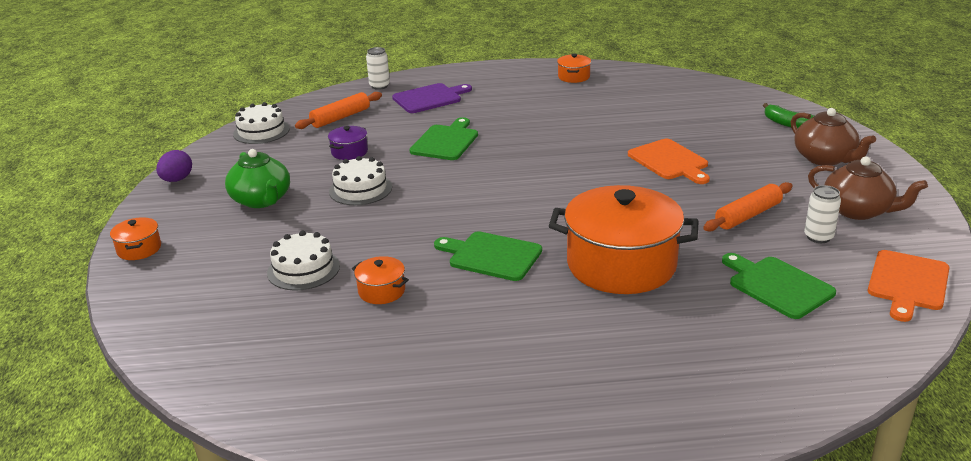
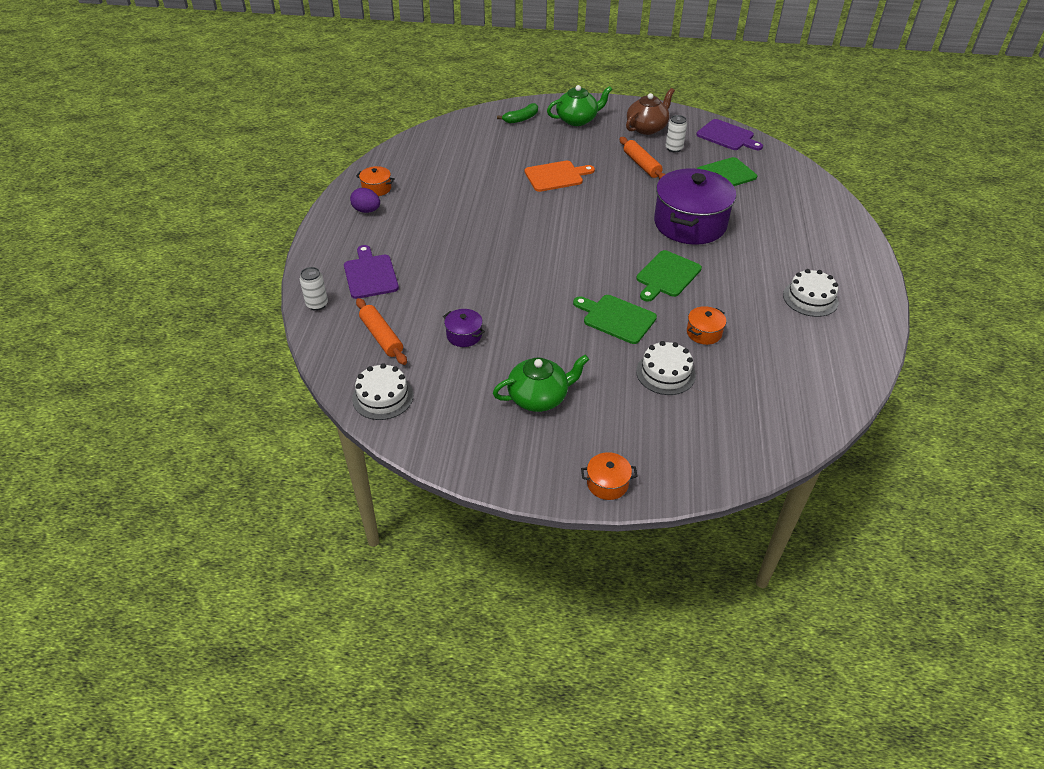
camera: 80 degrees left, 15 degrees up
purple egg [156,150,192,182] -> purple egg moved to [350,188,380,213]
white cake [329,156,392,205] -> white cake moved to [783,269,839,317]
green cutting board [409,117,478,160] -> green cutting board moved to [573,295,657,344]
orange pot [549,185,699,294] -> purple pot [654,168,736,245]
brown teapot [791,108,876,166] -> green teapot [547,85,612,126]
orange cutting board [868,250,950,322] -> purple cutting board [696,119,763,150]

